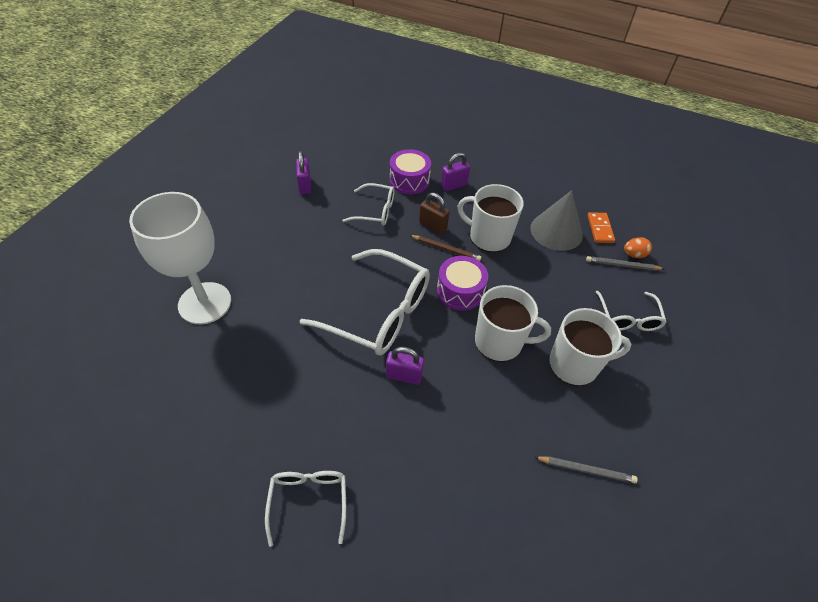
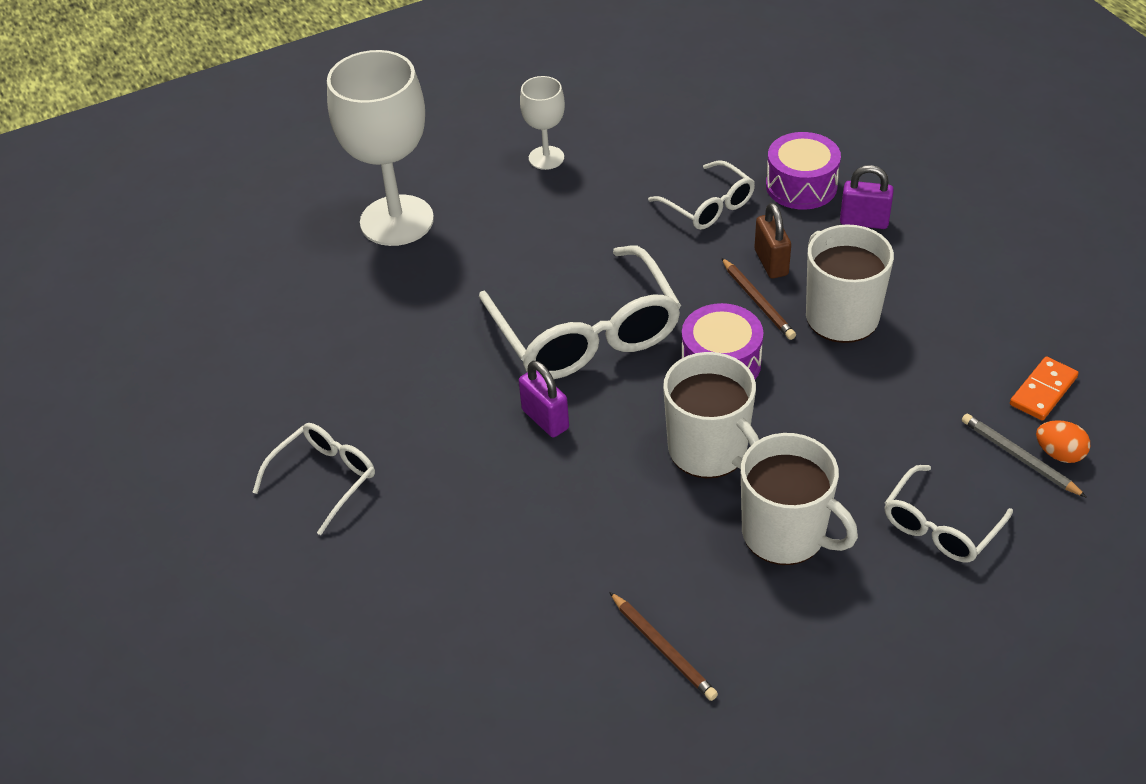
camera: 45 degrees right, 5 degrees down
purple padlock [296,151,311,194] -> none
grey cone [530,190,583,251] -> none
grey pencil [534,457,638,483] -> brown pencil [609,592,718,701]
none -> white goblet [520,76,565,170]

